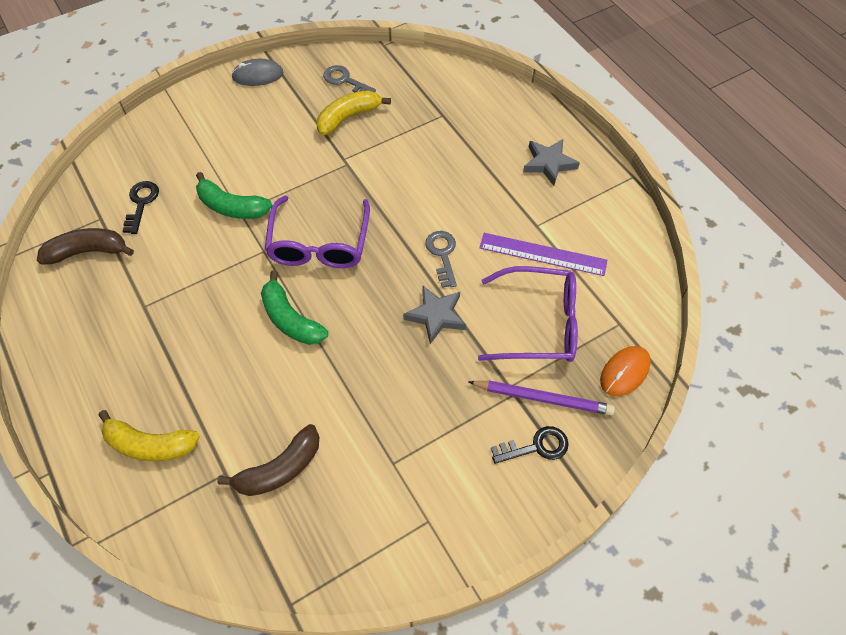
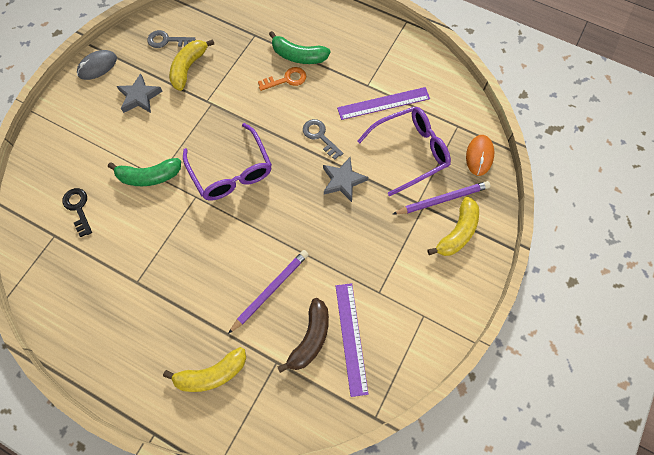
camera: 30 degrees left, 10 degrees up
brown banana [37,228,134,265] -> none
green banana [261,271,328,345] -> green banana moved to [269,31,331,64]
black key [491,426,569,464] -> yellow banana [427,197,479,256]
grey star [523,139,580,186] -> grey star moved to [116,73,163,113]
none -> purple pencil [228,250,309,334]
none -> orange key [258,67,306,91]
none -> purple ruler [336,283,369,397]

